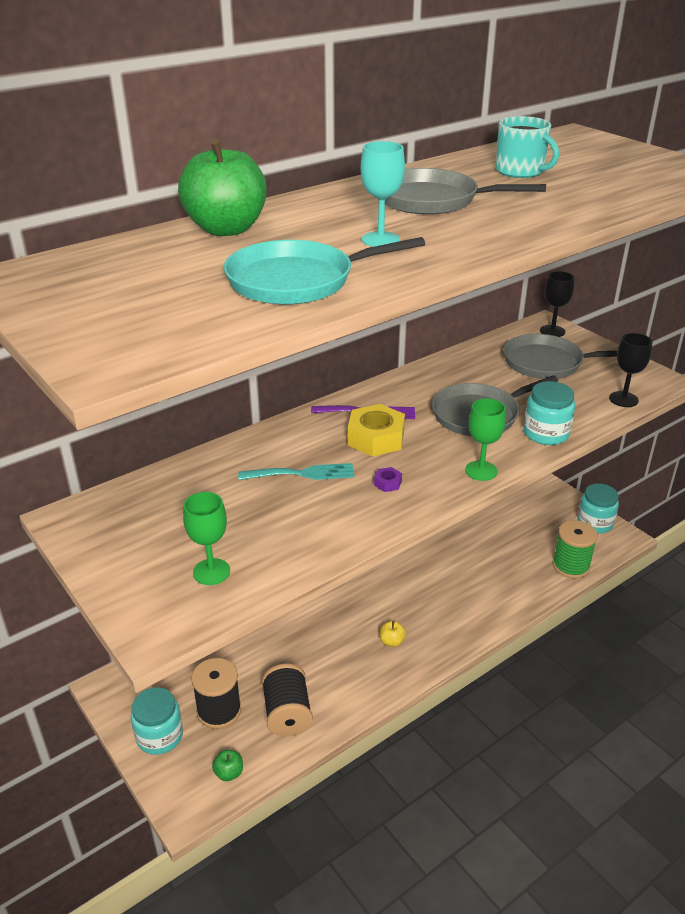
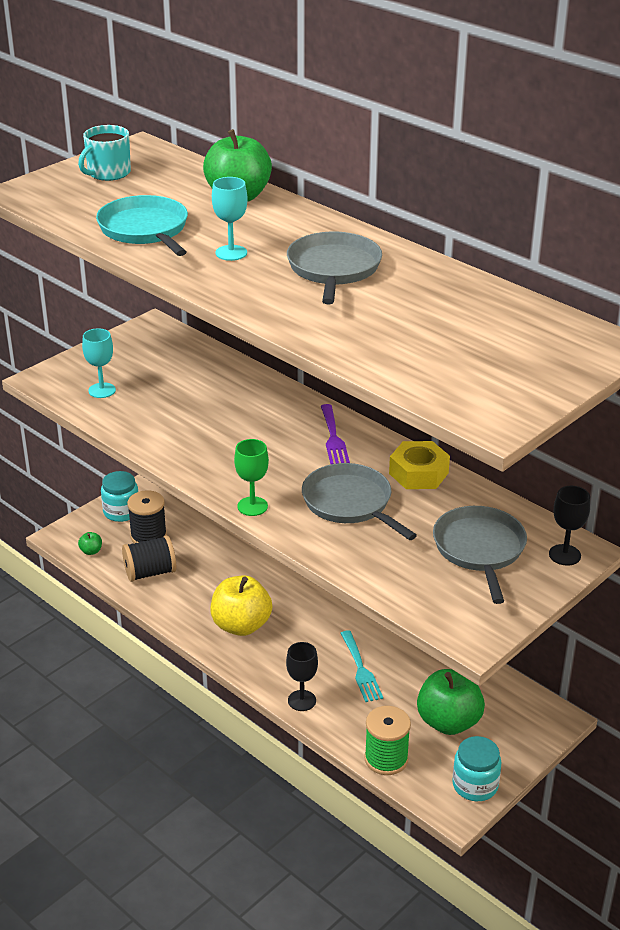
camera: 80 degrees right, 0 degrees up
green goblet [183,492,230,585] -> turquoise goblet [82,328,116,398]
turquoise fork [238,463,355,480] -> turquoise fork moved to [340,630,383,702]
yellow nut [348,404,405,457] -> yellow nut moved to [389,441,450,489]
purple nut [374,467,402,492] -> none
yellow apple [380,621,406,647] -> yellow apple [211,575,272,636], size x2.42
turquoise mug [496,116,559,178] -> turquoise mug moved to [78,125,131,181]
turquoise jar [524,381,575,445] -> none
black goblet [609,333,653,407] -> black goblet moved to [286,642,318,711]
none -> green apple [417,669,485,735]

